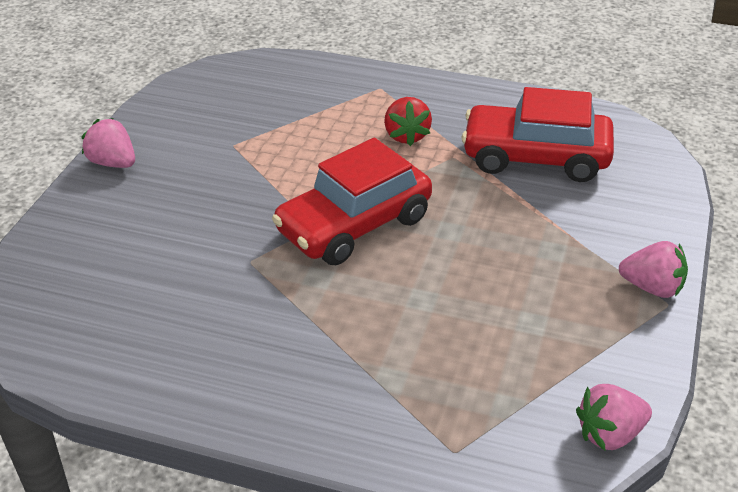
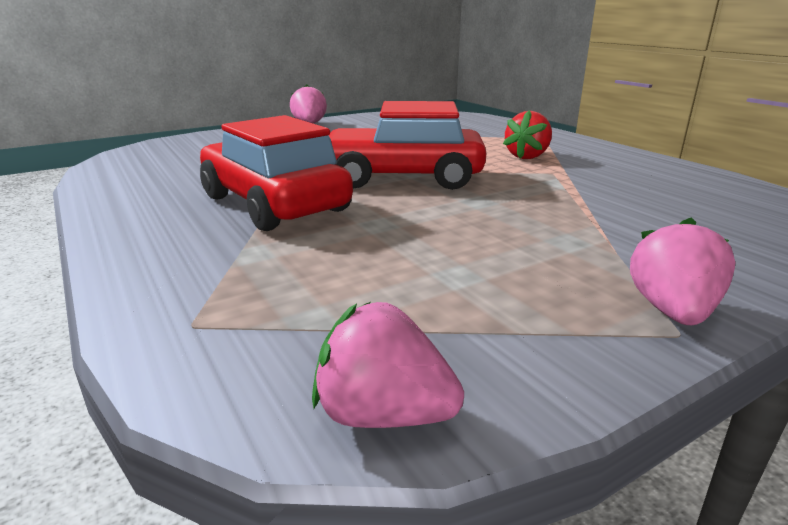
camera: 40 degrees right, 15 degrees down
red car [462,87,614,182] -> red car moved to [200,115,353,231]
pink strawberry [619,241,688,298] -> pink strawberry turned 135 degrees counterclockwise [630,217,736,325]

